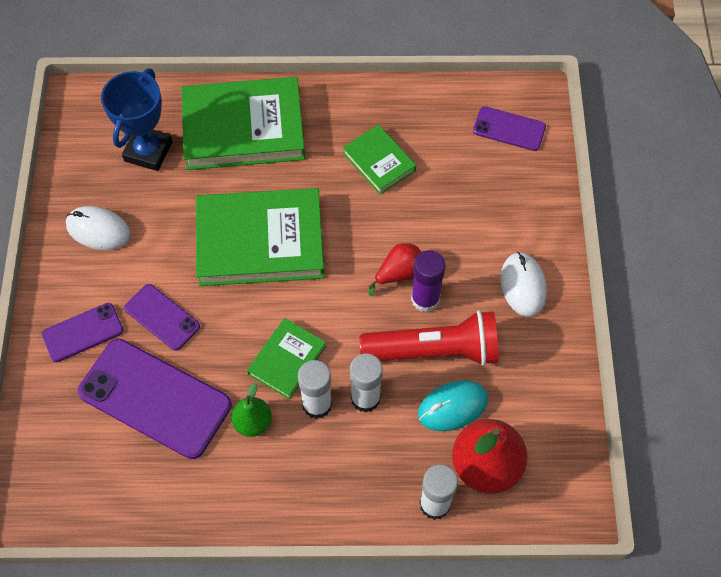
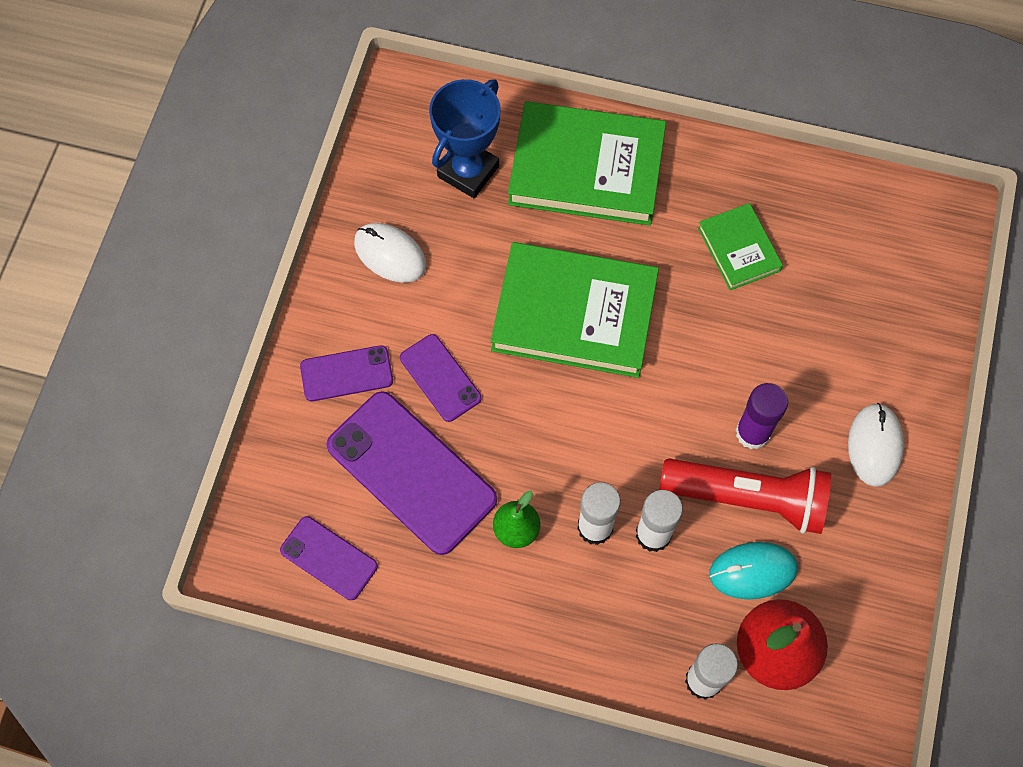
camera: 15 degrees right, 5 degrees up
green book [247,318,326,399] -> none
red pear [368,243,421,296] -> none
purple phone [473,106,546,151] -> purple phone moved to [280,516,378,600]

